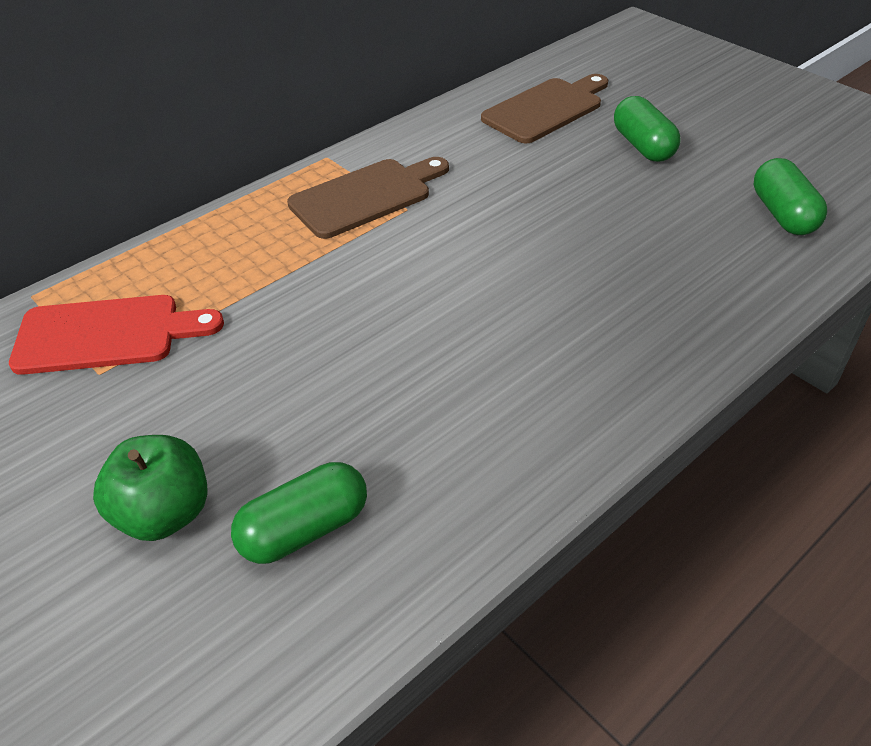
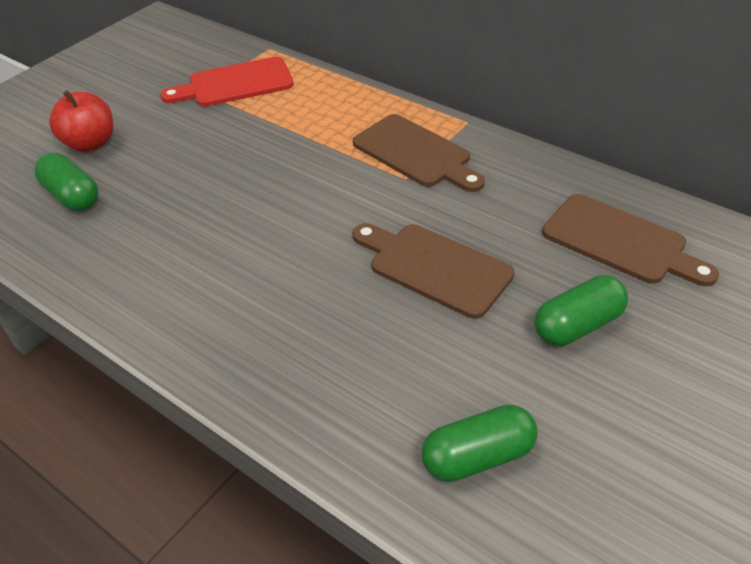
camera: 80 degrees right, 0 degrees up
red cutting board [9,295,224,375] -> red cutting board turned 90 degrees clockwise [160,57,294,107]
green apple [93,435,208,541] -> red apple [49,90,113,152]
none -> brown cutting board [353,223,515,319]

